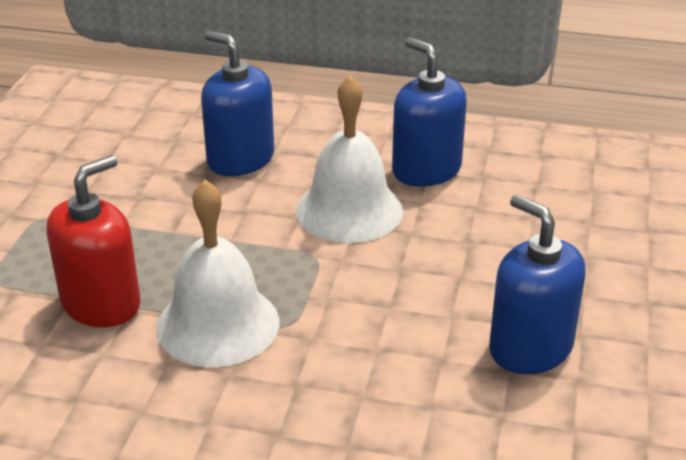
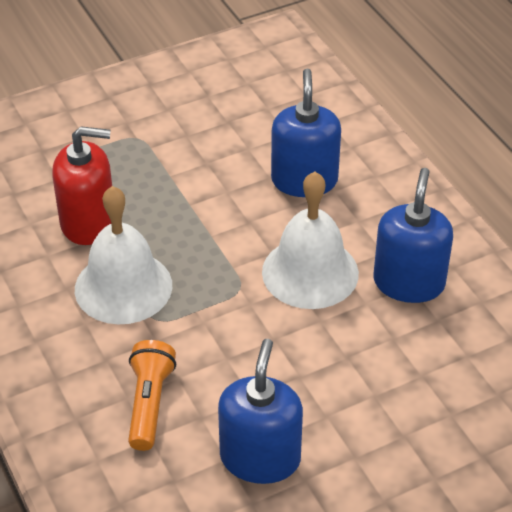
camera: 50 degrees right, 10 degrees up
none -> orange flashlight [128,340,176,451]

